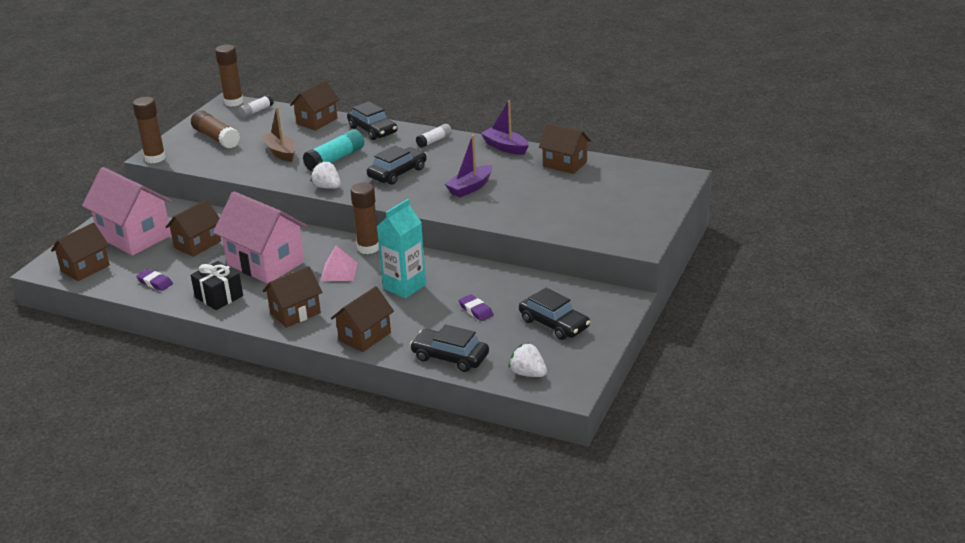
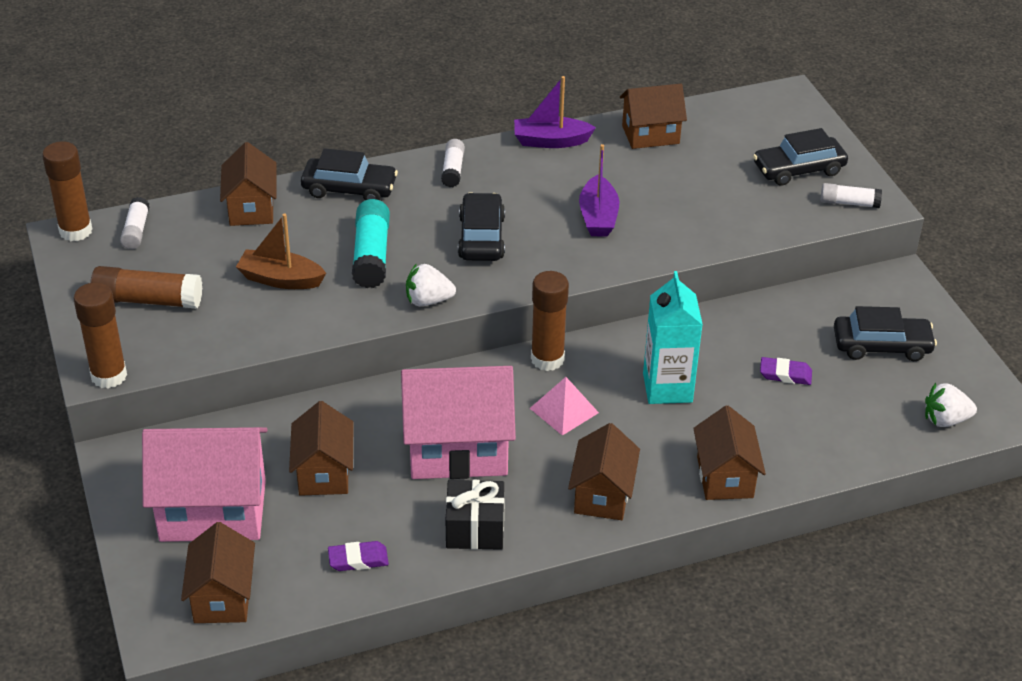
camera: 45 degrees left, 10 degrees up
black car [410,324,489,372] -> black car moved to [753,128,848,186]
none -> white glue stick [821,183,882,208]

